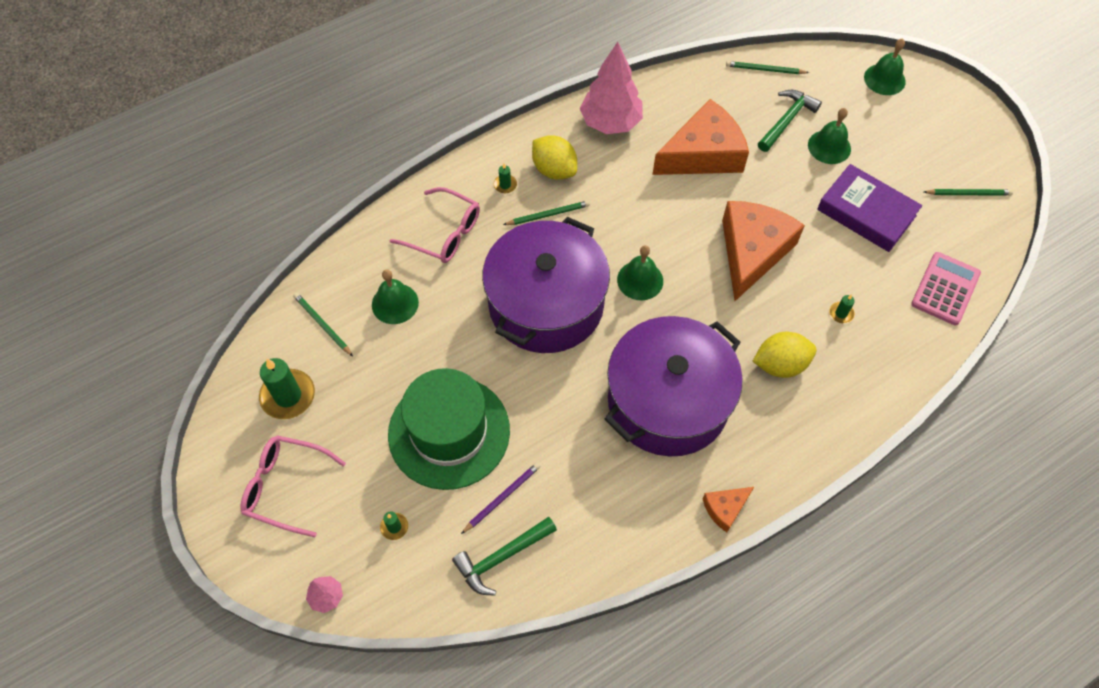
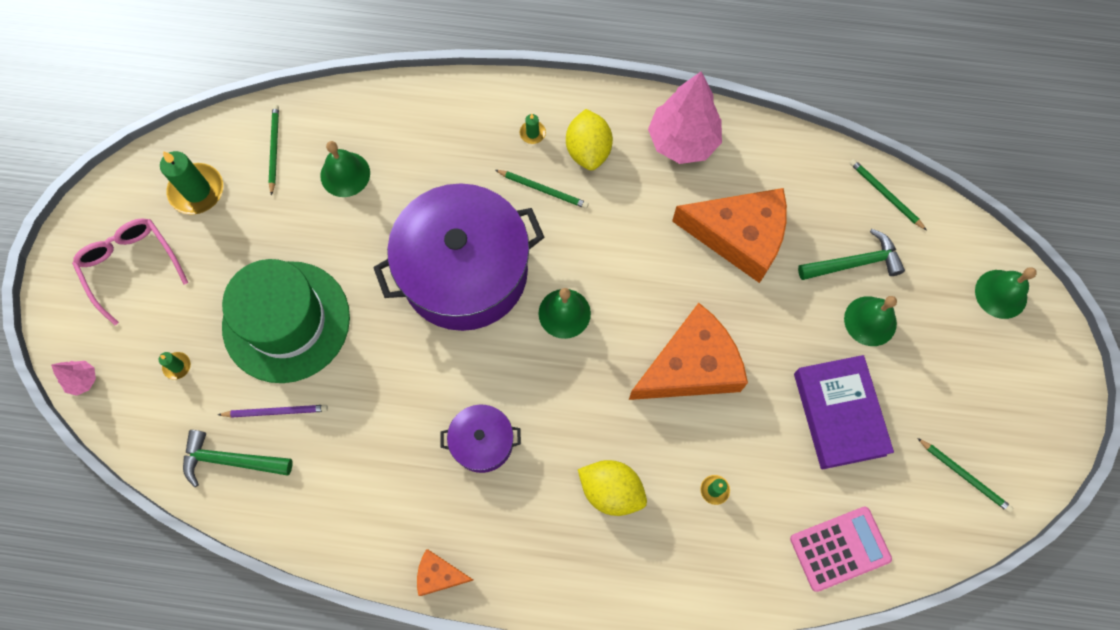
camera: 40 degrees right, 10 degrees up
pink glasses [389,187,480,263] -> none
purple pot [605,316,743,457] -> purple pot [441,404,521,473], size x0.46

